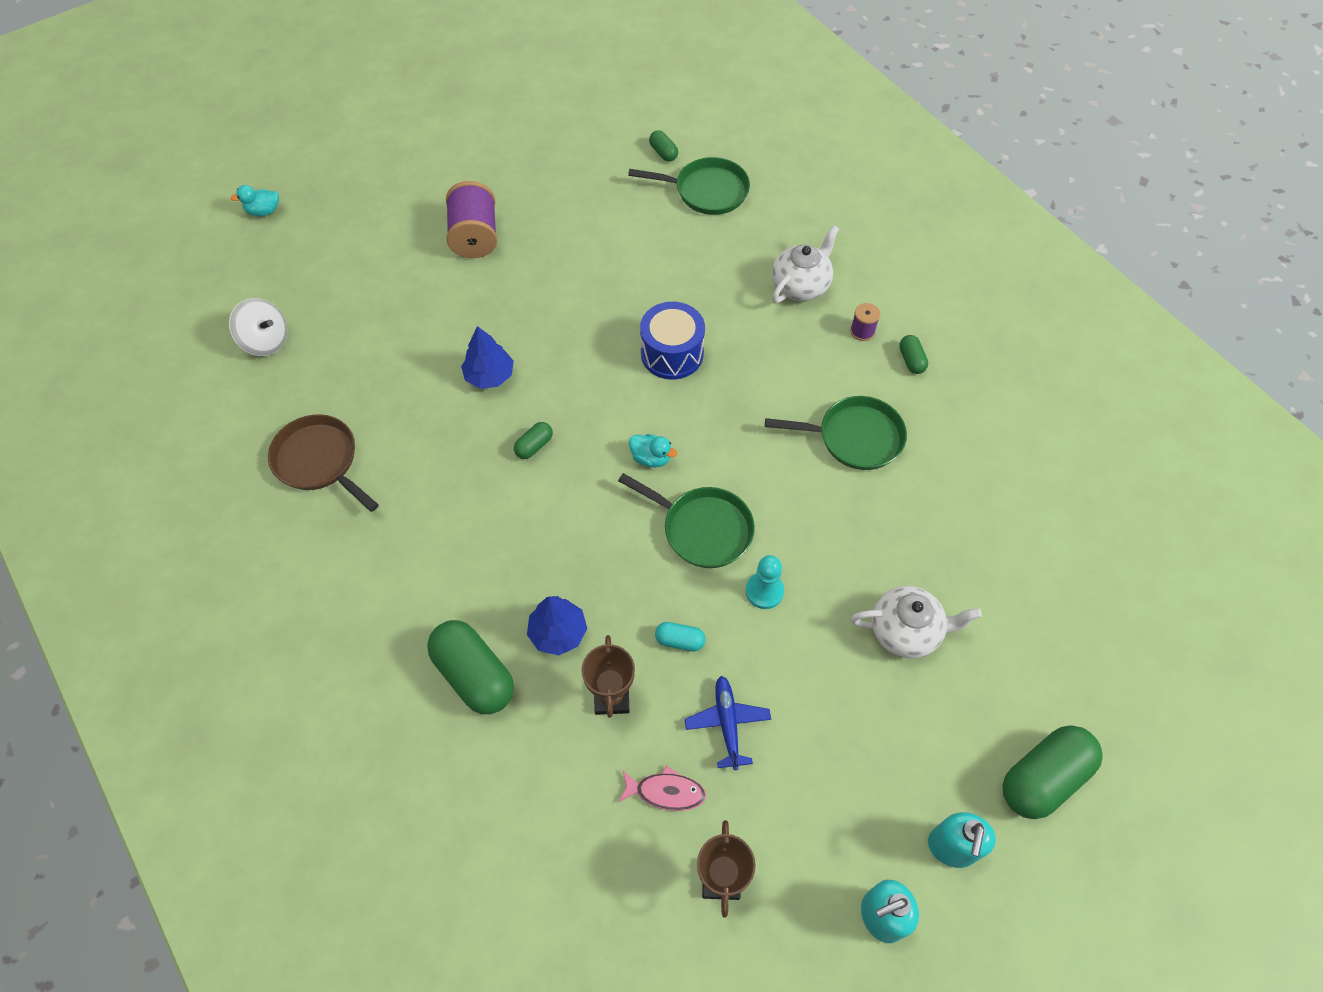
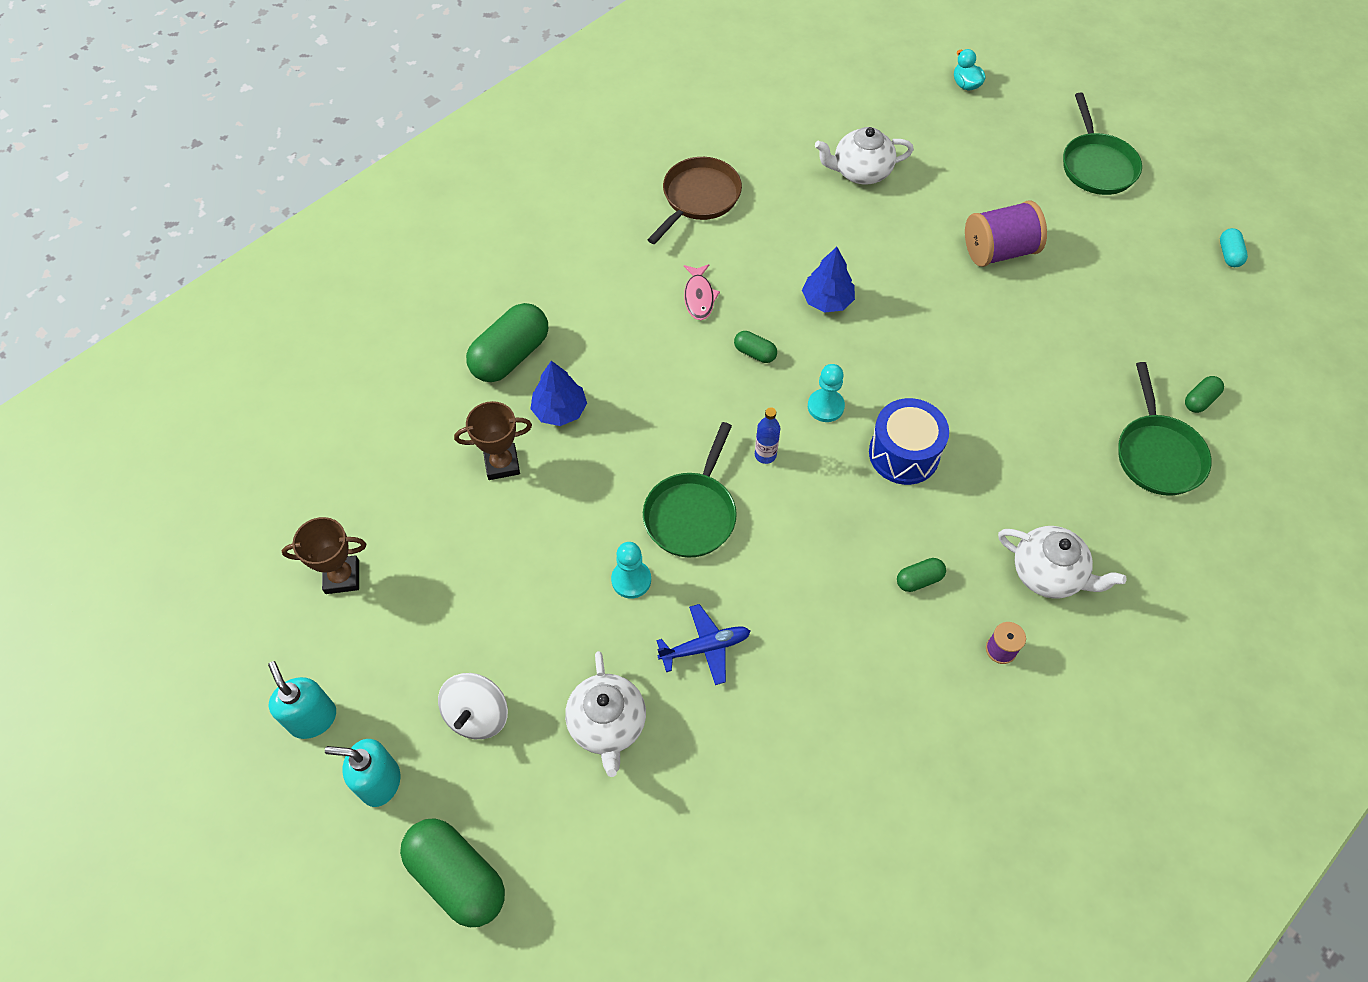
camera: 80 degrees right, 0 degrees up
white spinning top [229,298,287,356] -> white spinning top moved to [438,673,508,739]
pink fish [618,765,707,811] -> pink fish moved to [684,264,720,320]
turquoise duck [629,434,677,467] -> blue bottle [755,407,780,464]
turquoise capsule [655,622,706,651] -> turquoise capsule moved to [1220,228,1248,267]
blue plane [685,676,771,770] -> blue plane moved to [656,604,750,685]
green pan [765,396,907,470] -> green pan moved to [1063,93,1142,195]
green capsule [899,335,928,374] -> green capsule moved to [897,558,946,592]
none -> turquoise pawn [808,364,845,422]
none -> white teapot [815,127,914,184]

